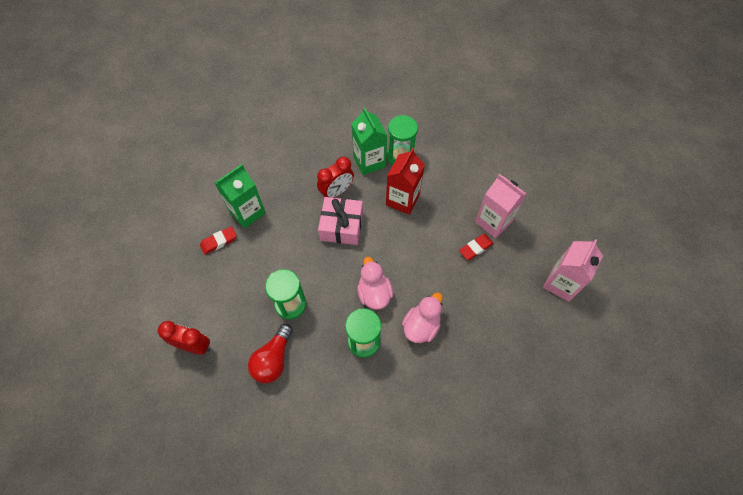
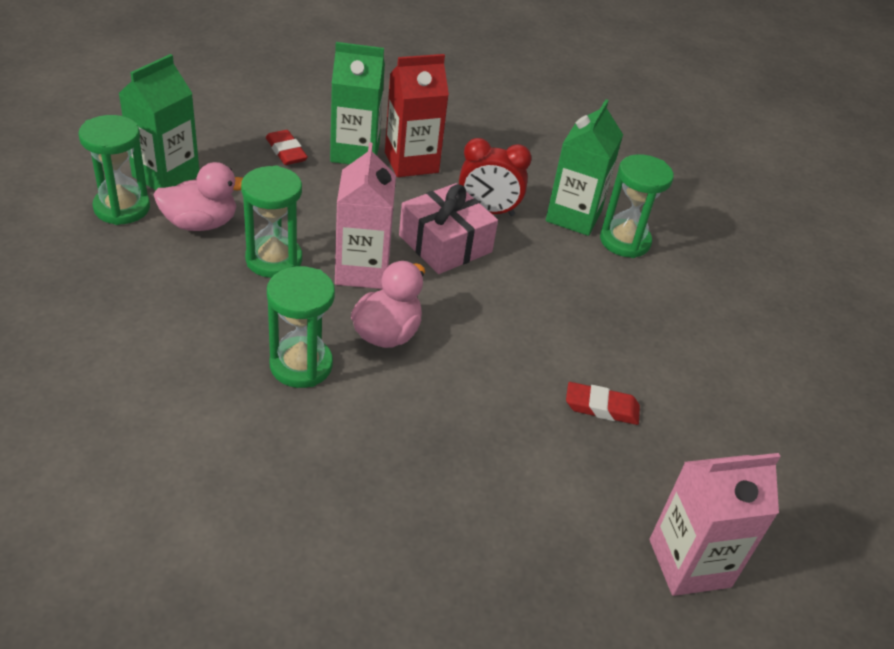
camera: 40 degrees right, 20 degrees down
red clock [158,321,210,355] -> green hourglass [78,115,150,225]
red eraser [200,227,237,255] -> red eraser turned 45 degrees clockwise [266,130,308,165]
red light bulb [248,324,293,383] -> none
red carton [386,148,425,215] -> red carton moved to [385,54,449,177]
pink duck [402,292,443,343] -> pink duck moved to [153,162,243,231]
pink carton [475,174,526,238] -> pink carton moved to [335,142,396,289]
none -> green carton [118,54,199,190]

